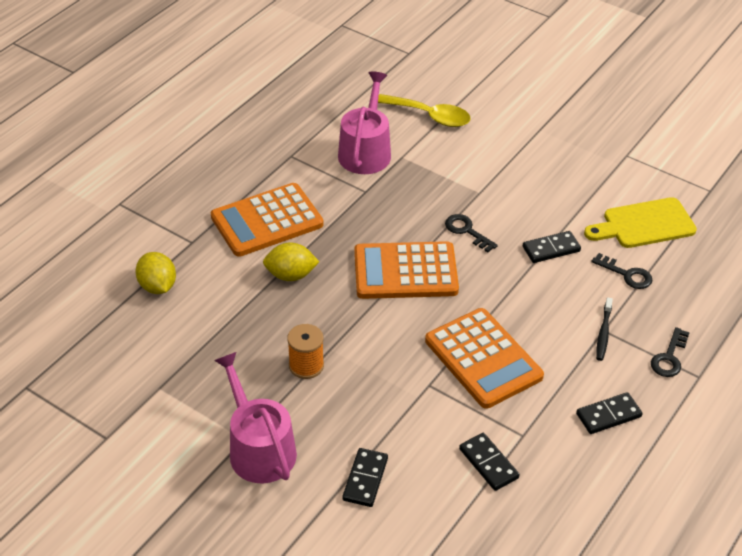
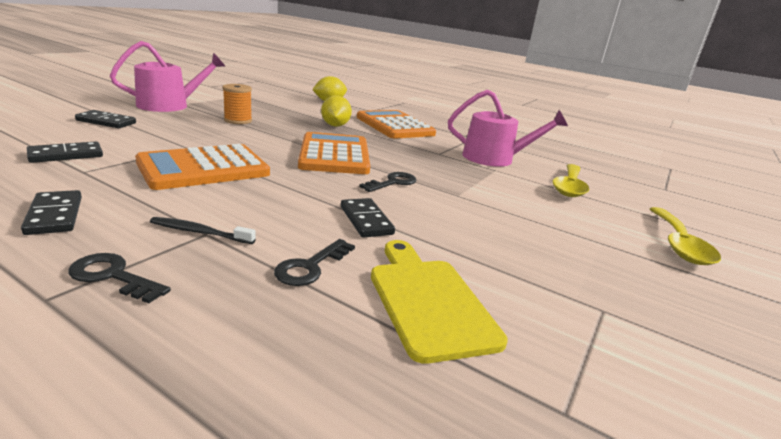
camera: 85 degrees right, 20 degrees down
none -> yellow spoon [650,207,721,265]

